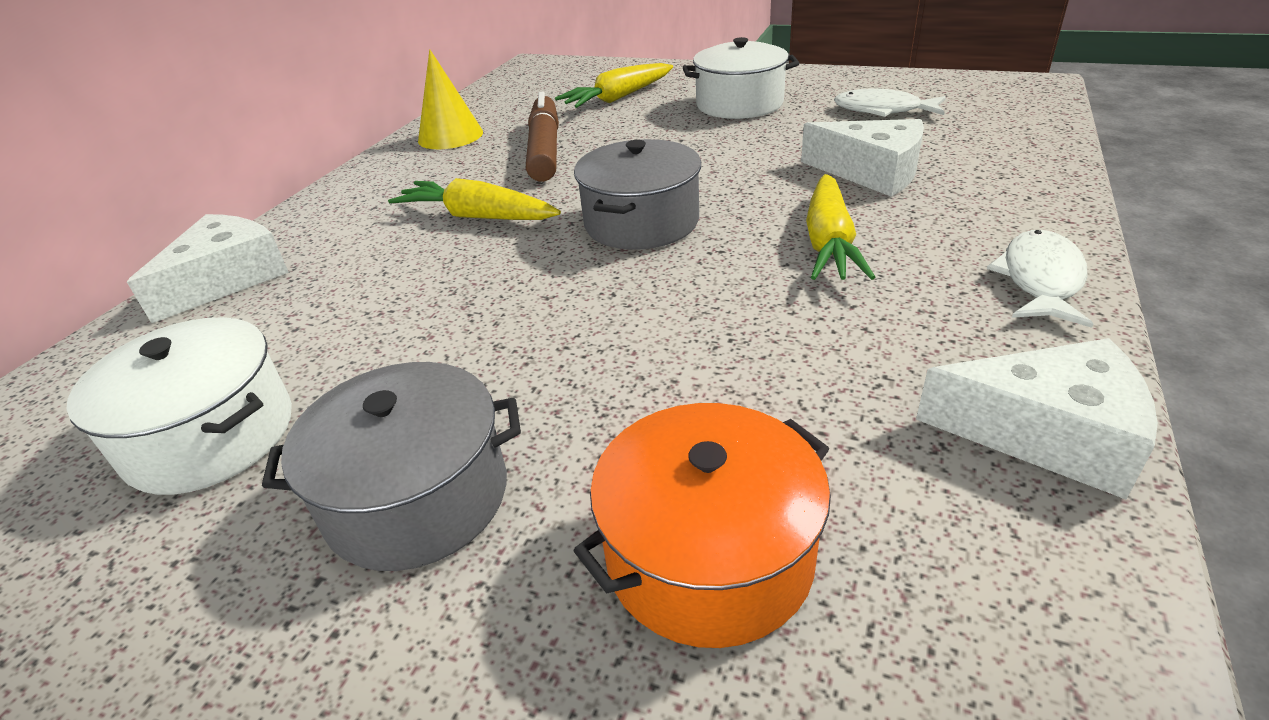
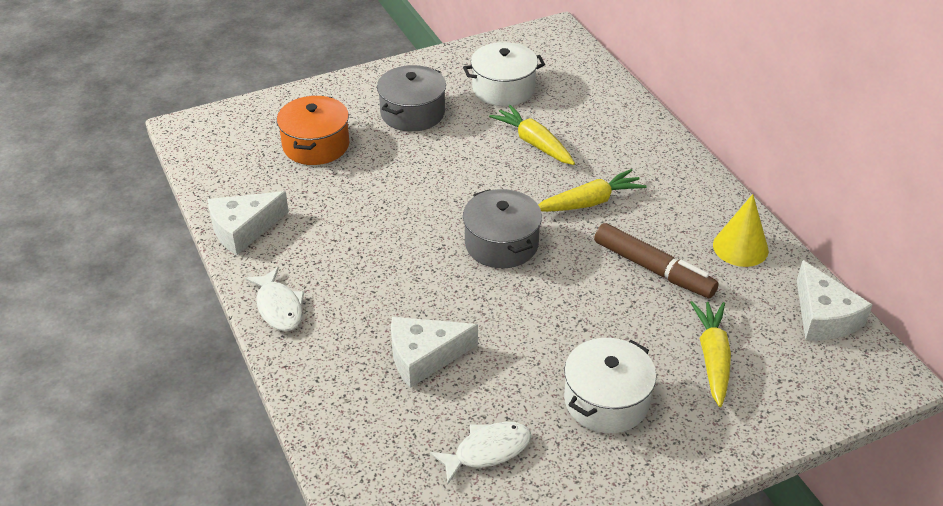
camera: 130 degrees right, 5 degrees up
white cheese [127,214,289,323] -> white cheese moved to [797,260,873,341]
yellow carrot [806,174,876,280] -> yellow carrot moved to [489,105,575,165]

